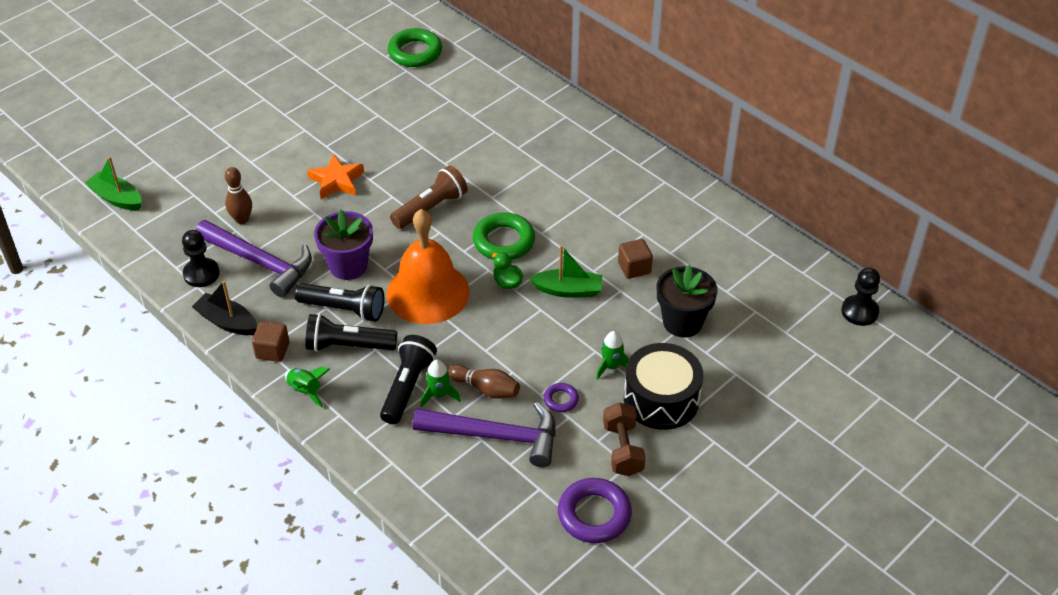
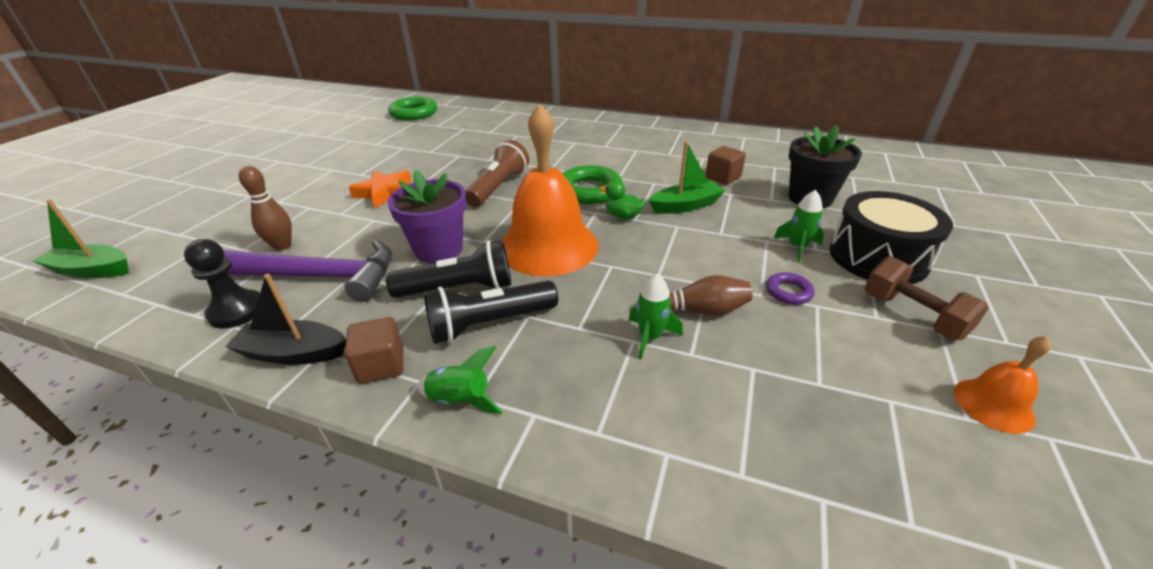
camera: 25 degrees left, 10 degrees down
black flashlight [380,335,437,424] -> none
purple hammer [413,402,556,468] -> none
purple ring [558,478,632,543] -> orange bell [954,336,1051,434]
black pawn [841,268,880,326] -> none

